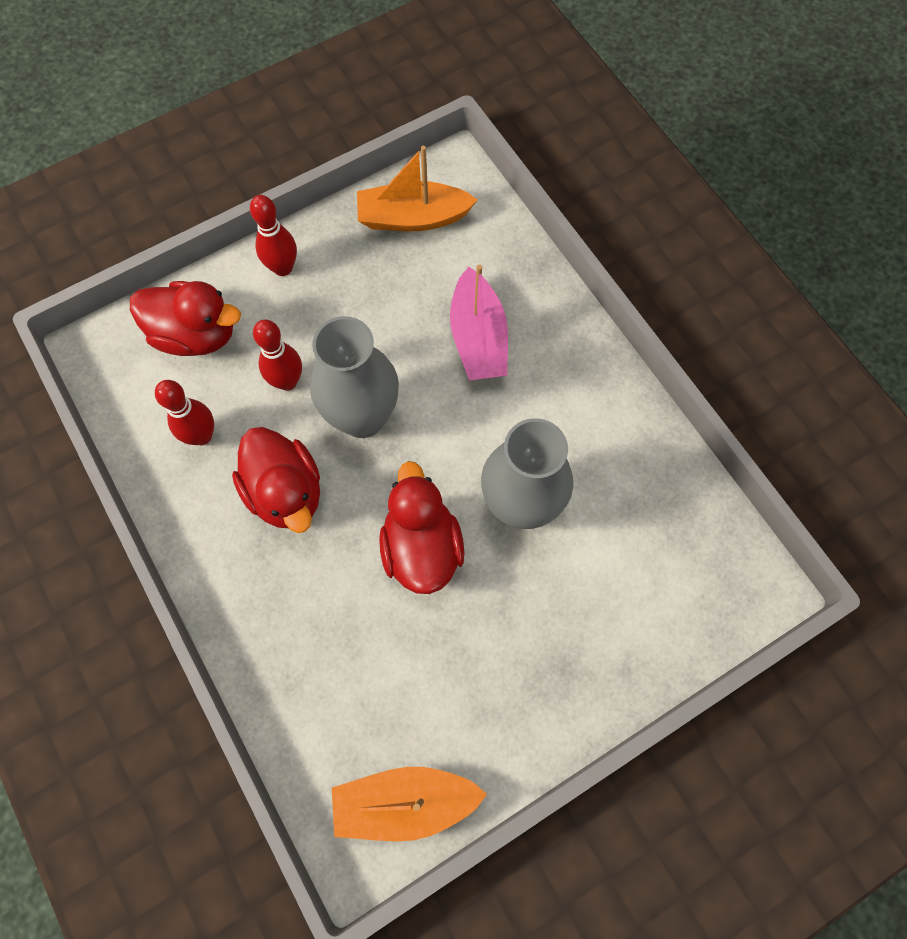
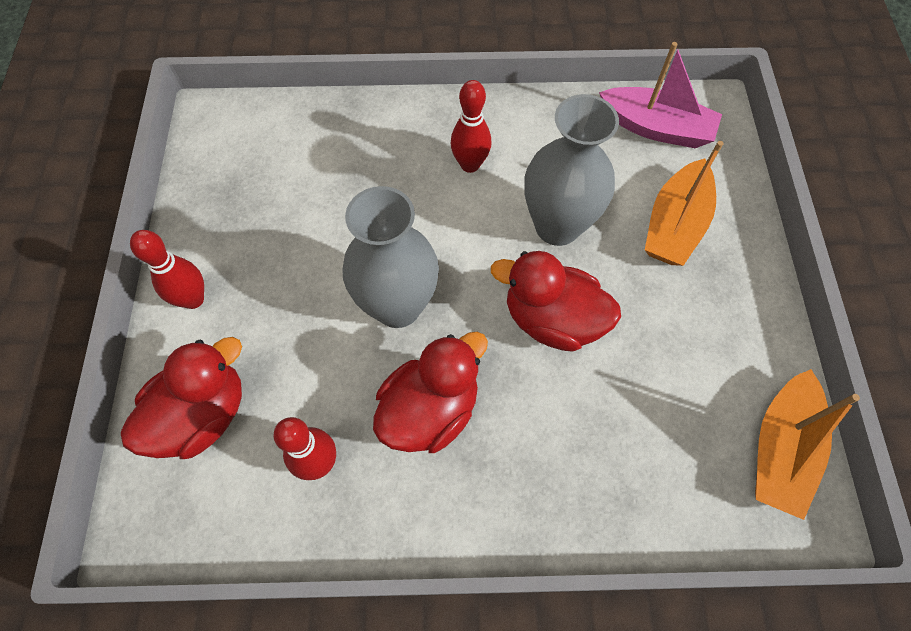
camera: 60 degrees left, 5 degrees down
red duck [232,427,320,533] -> red duck turned 45 degrees counterclockwise [373,332,488,453]
red bowling pin [253,320,302,391] -> red bowling pin moved to [450,80,491,173]
orange boat [357,146,478,231] -> orange boat moved to [645,141,724,266]
pink boat [450,264,508,381] -> pink boat moved to [599,42,722,148]

